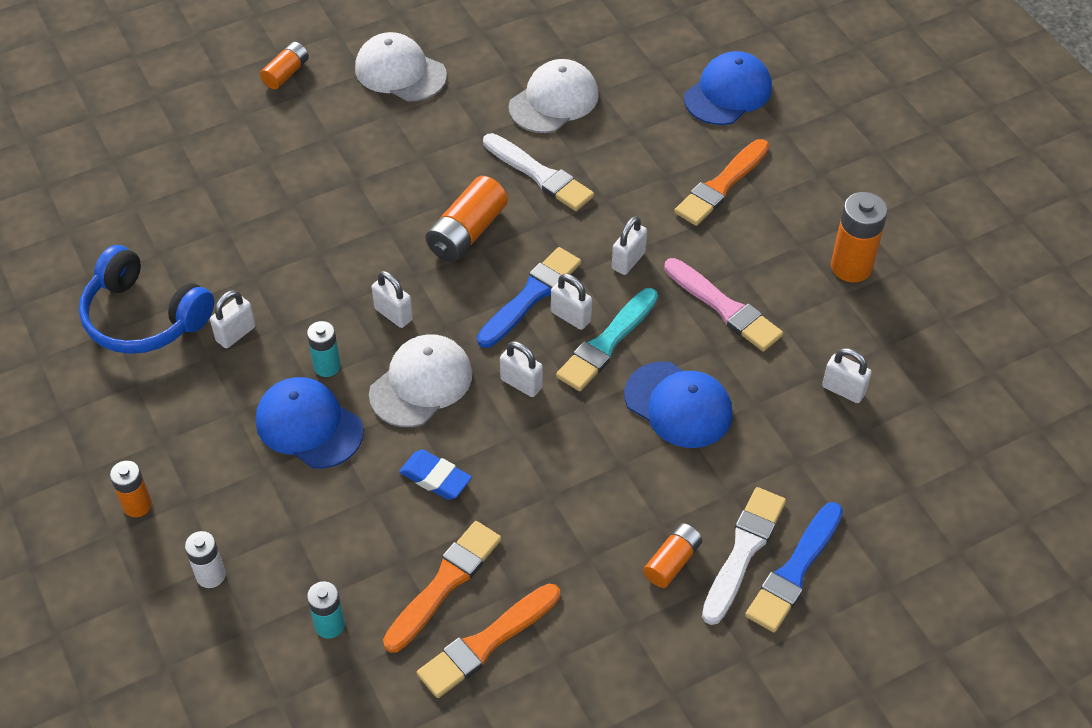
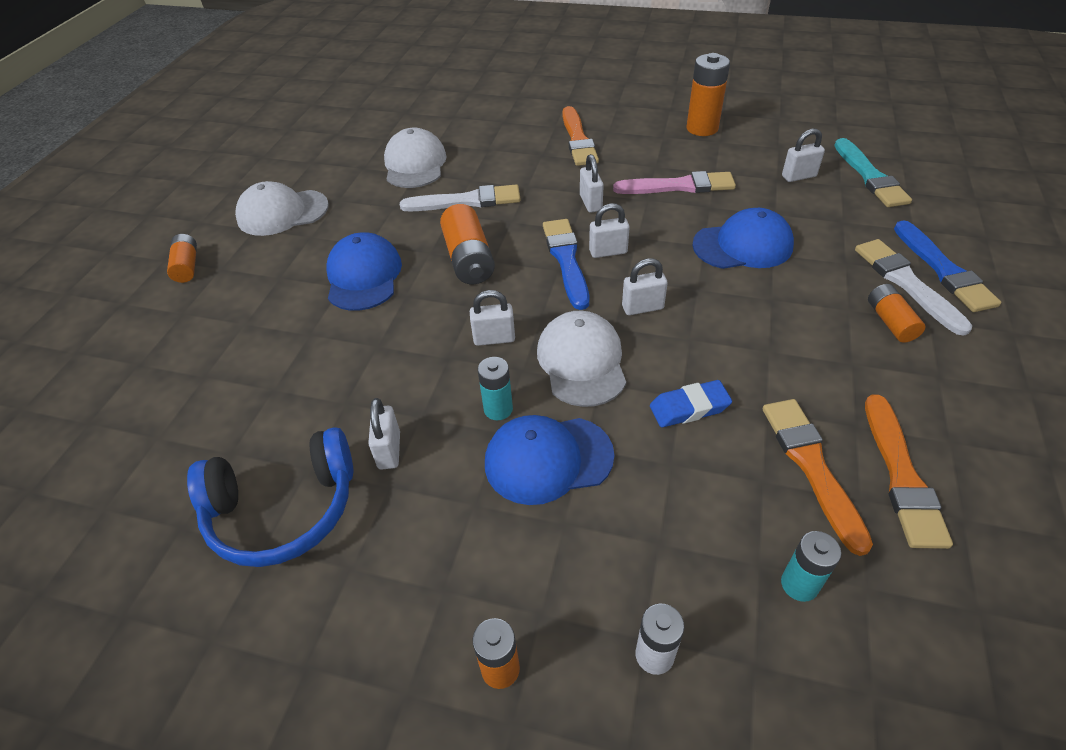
camera: 45 degrees left, 5 degrees down
turquoise brush [556,288,658,391] -> turquoise brush moved to [834,138,912,207]
blue cap [684,51,772,125] -> blue cap moved to [326,233,402,311]

